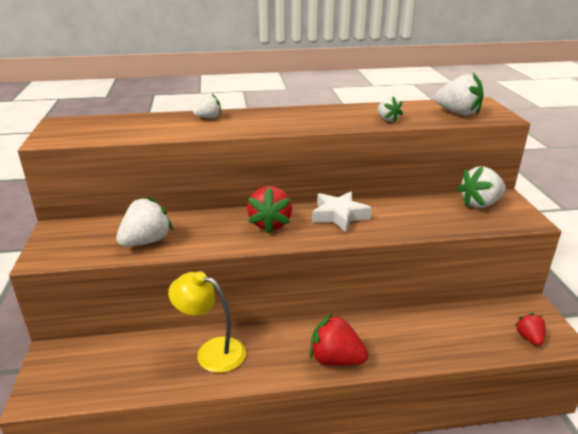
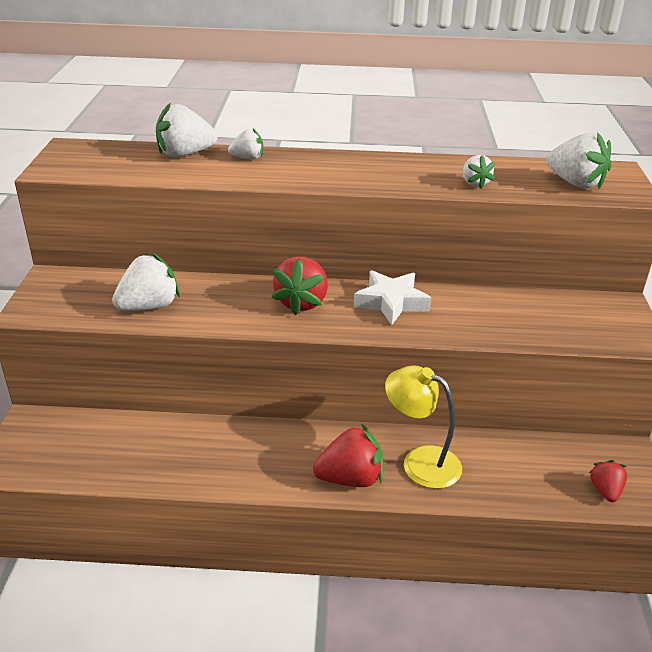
camera: 10 degrees right, 5 degrees up
yellow lamp [168,272,246,373] -> yellow lamp moved to [385,365,462,489]
red strawberry [310,313,368,366] -> red strawberry turned 135 degrees clockwise [313,424,384,487]
white strawberry [457,166,506,208] -> white strawberry moved to [156,102,217,157]

